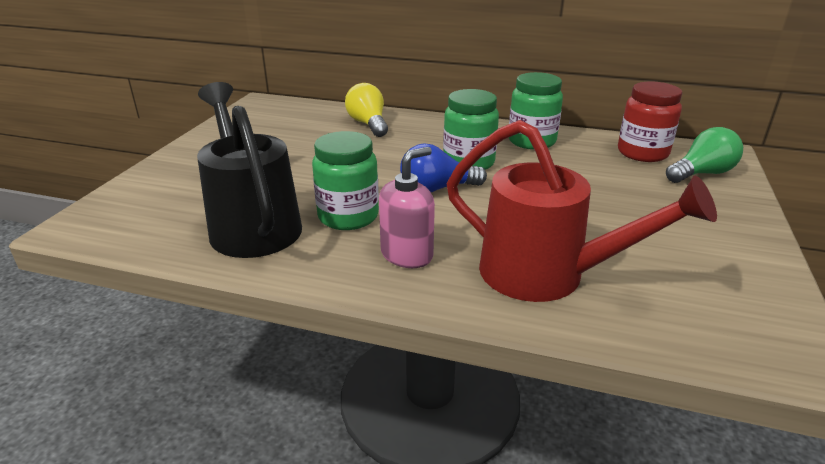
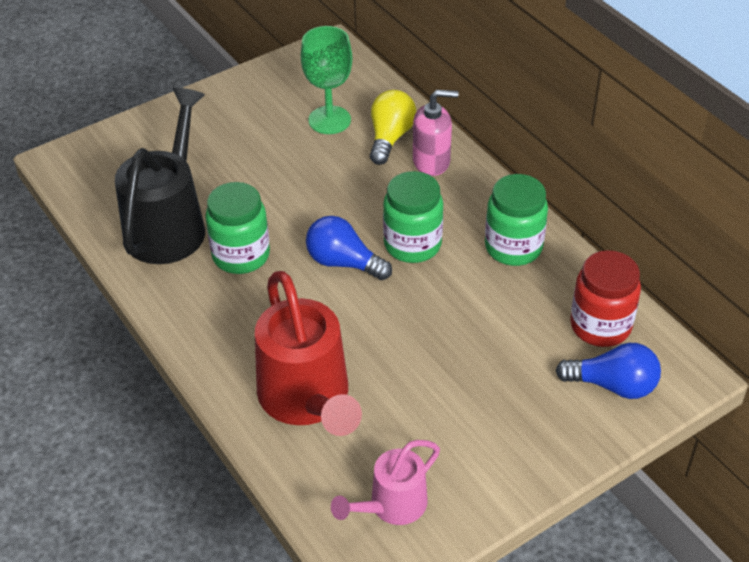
camera: 40 degrees right, 15 degrees up
pink soap dispenser [379,147,435,268] -> pink soap dispenser moved to [413,90,459,176]
green light bulb [666,127,743,183] -> blue light bulb [555,343,661,399]
none -> green goblet [301,26,352,134]
none -> pink watering can [331,440,440,525]

